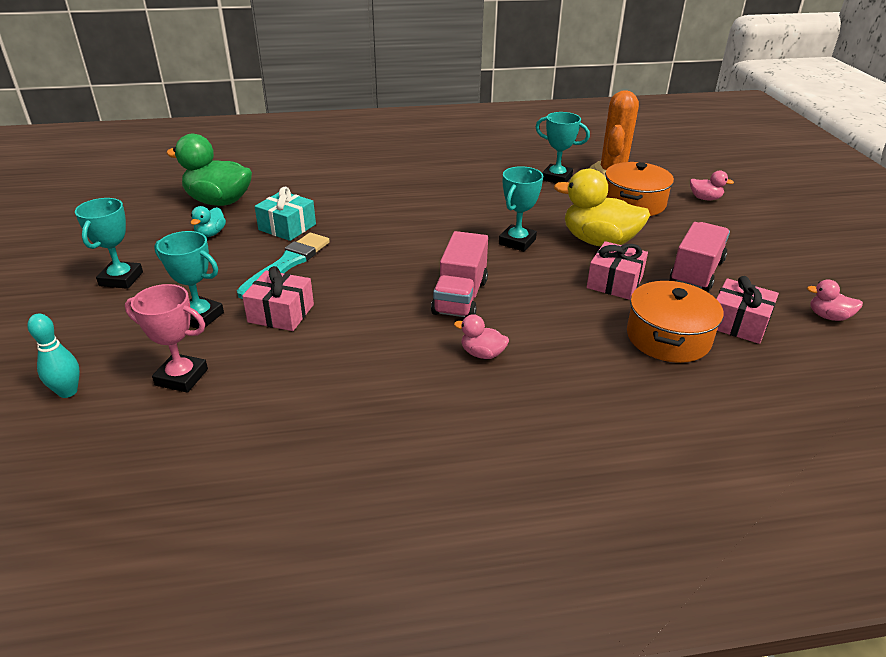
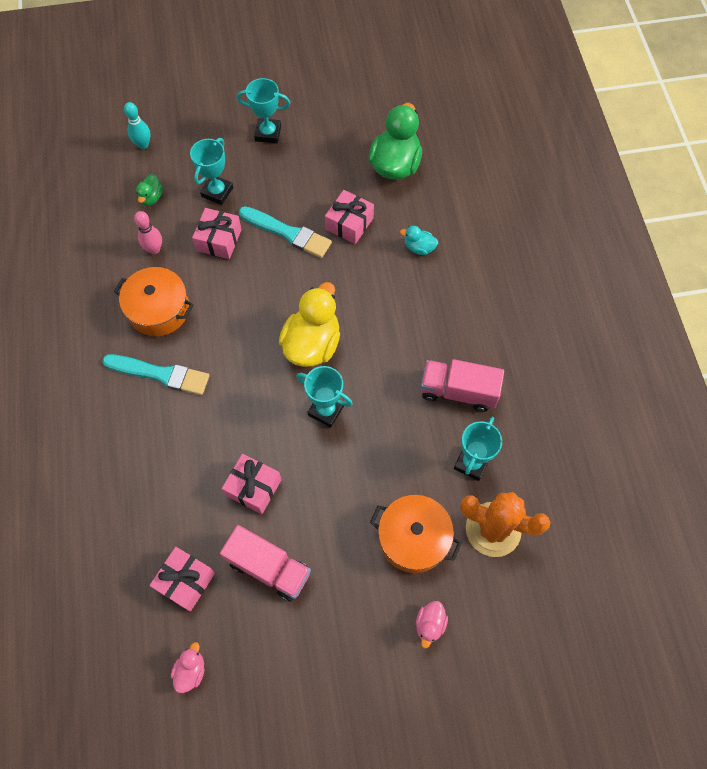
camera: 90 degrees right, 30 degrees up
pink trophy [125,284,208,393] -> green duck [136,174,163,206]
turquoise duck [191,206,226,237] -> turquoise duck moved to [400,226,438,255]
turquoise gift [254,187,316,241] -> pink gift [325,190,374,244]
pink truck [431,231,488,317] -> pink truck moved to [421,359,504,412]
pink duck [454,314,509,359] -> turquoise brush [102,354,210,395]
yellow duck [554,169,650,247] -> yellow duck moved to [279,282,340,367]
orange pot [627,280,724,363] -> orange pot moved to [114,267,194,336]
none -> pink bowling pin [134,211,162,254]

